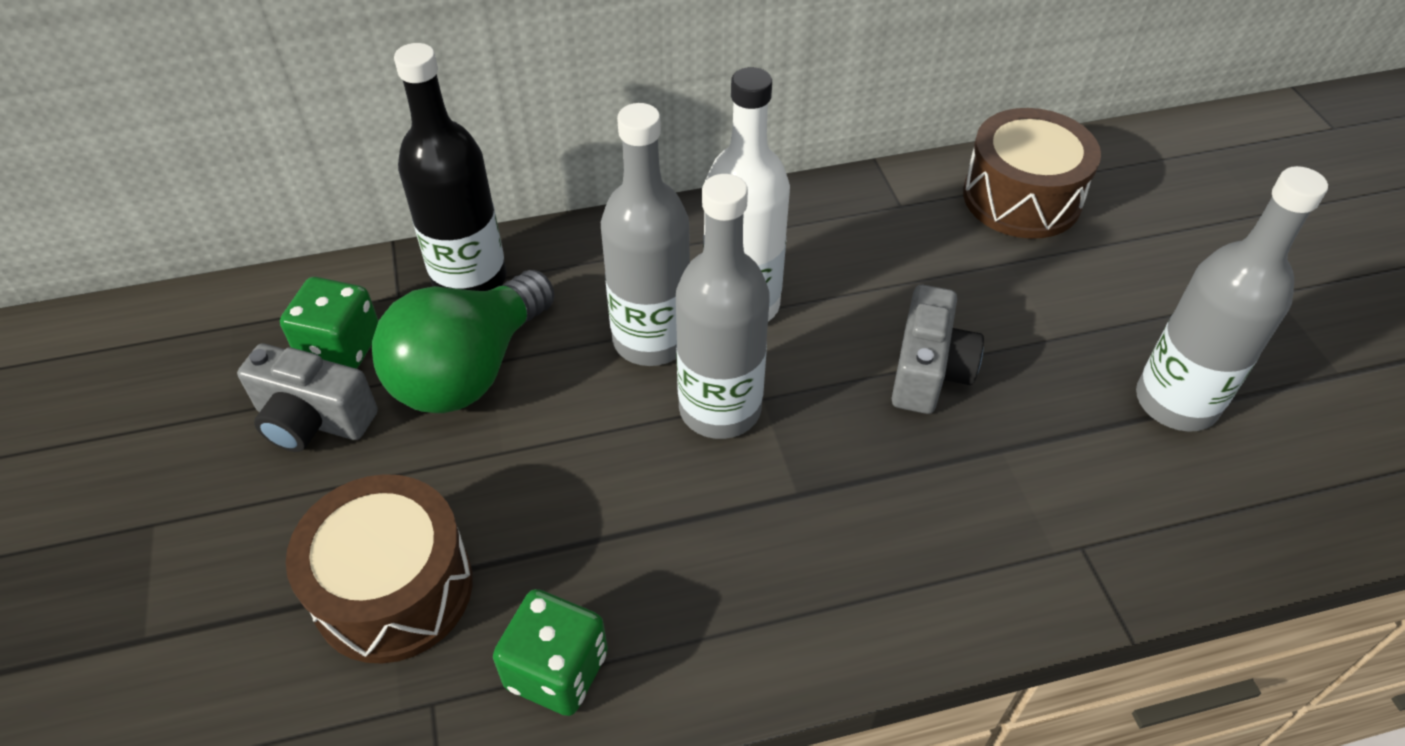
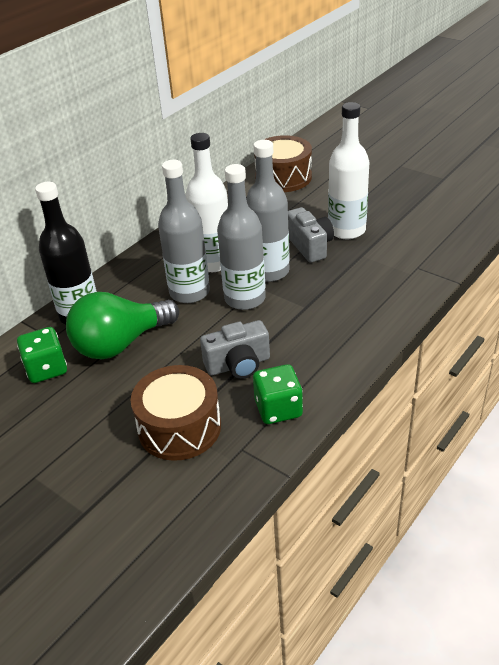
camera: 35 degrees left, 10 degrees down
grey camera [237,344,378,452] -> grey camera moved to [200,320,270,379]
green light bulb [372,270,555,413] -> green light bulb turned 60 degrees clockwise [66,292,179,359]
grey bottle [1136,166,1328,432] -> grey bottle moved to [246,140,290,282]
none -> white bottle [328,102,369,239]

